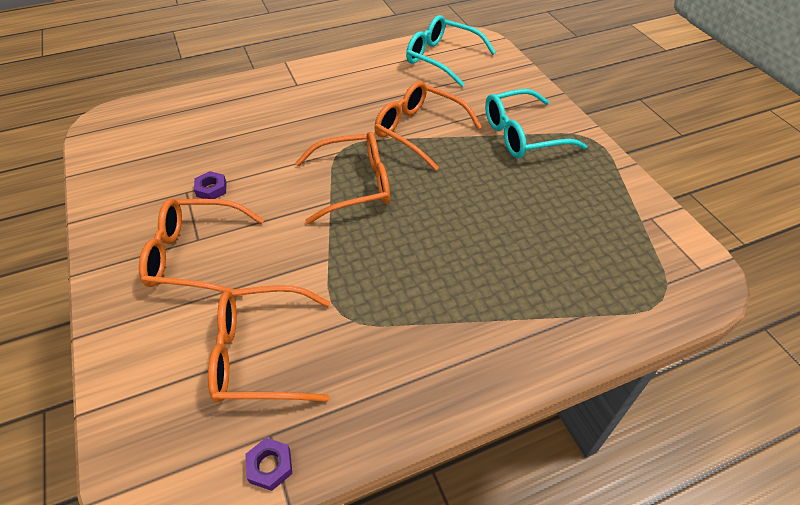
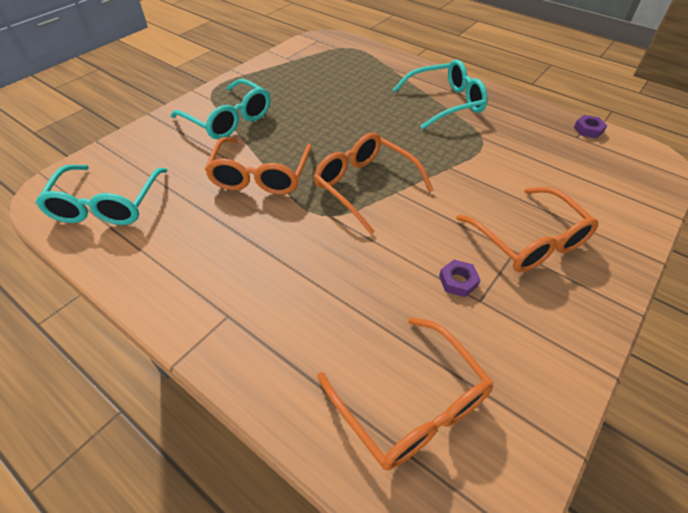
camera: 120 degrees left, 0 degrees up
orange glasses [208,285,330,403] -> orange glasses moved to [317,317,494,470]
none -> turquoise glasses [393,59,488,129]

